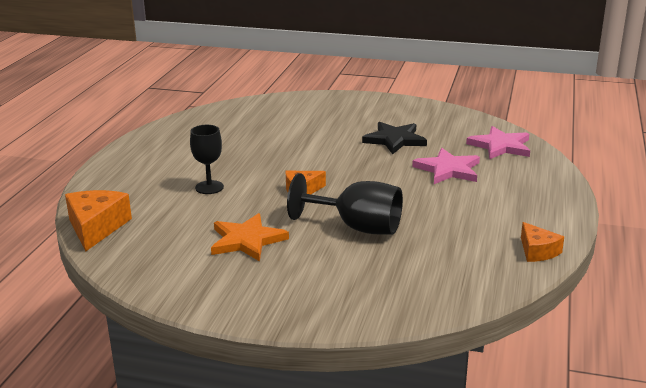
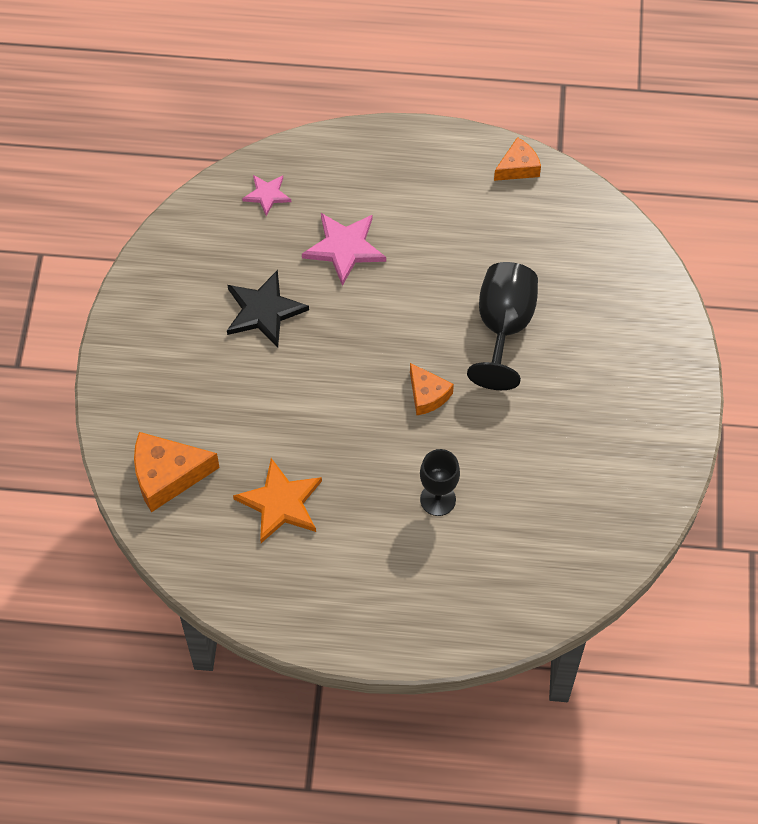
camera: 100 degrees left, 35 degrees up
orange cheese [65,190,132,251] -> orange cheese moved to [134,432,220,512]
orange star [211,213,289,262] -> orange star moved to [233,458,322,543]
pink star [466,126,530,159] -> pink star [242,175,291,216], size x0.59

